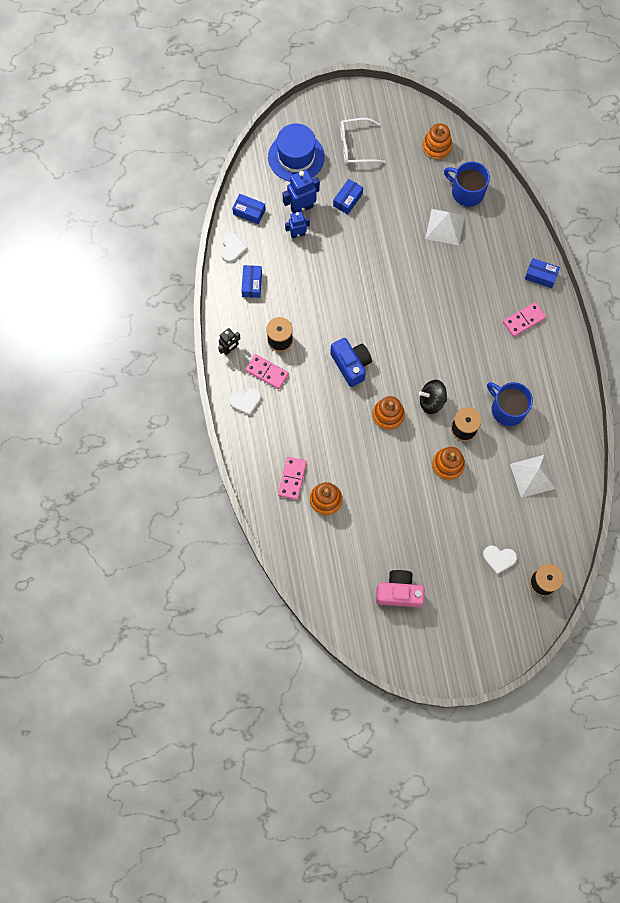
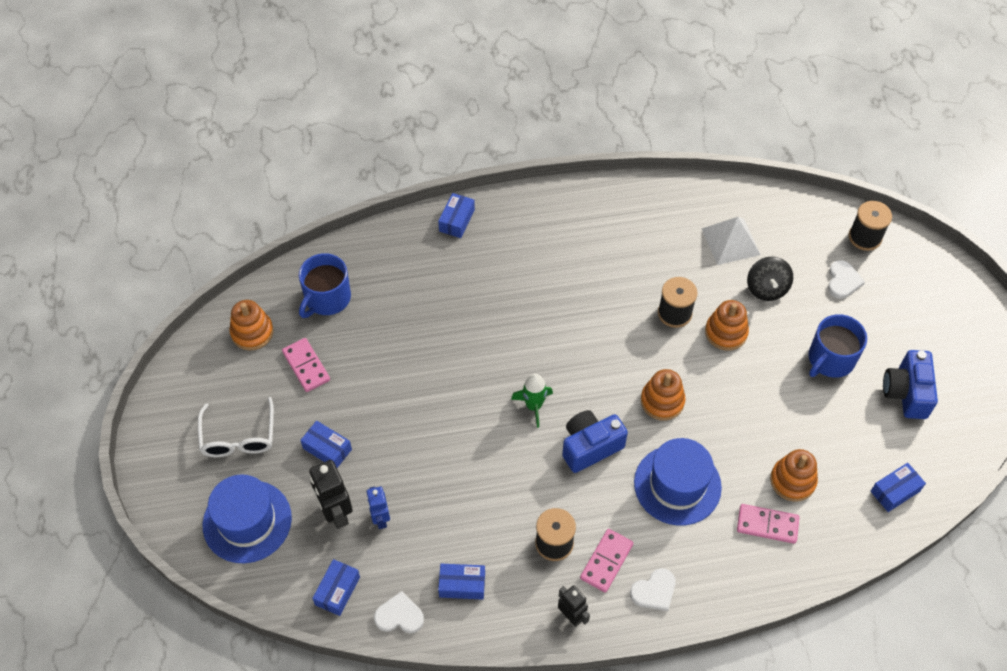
camera: 90 degrees left, 15 degrees down
white heart [229,388,261,416] -> white heart turned 75 degrees clockwise [630,568,676,611]
blue robot [282,169,320,213] -> black robot [309,460,353,529]
pink camera [376,570,424,607] -> blue camera [883,350,938,419]
black spinning top [419,380,447,414] -> black spinning top moved to [747,256,793,301]
white pyramid [425,209,465,245] -> none
blue mug [487,382,533,426] -> blue mug moved to [809,314,867,378]
pink domino [503,302,546,337] -> pink domino moved to [282,338,330,392]
none -> green rocket [511,374,553,428]
none -> blue hat [634,438,722,526]
none -> blue box [870,463,926,512]

